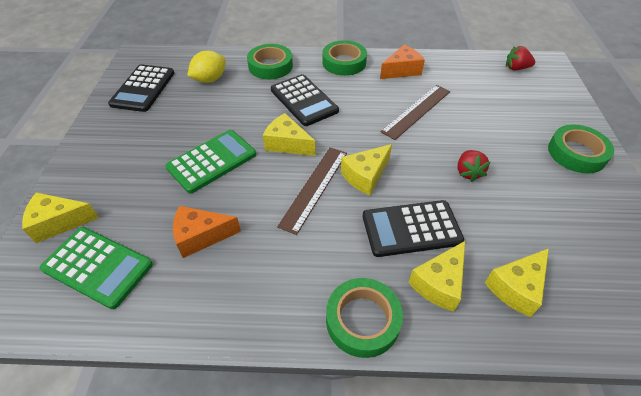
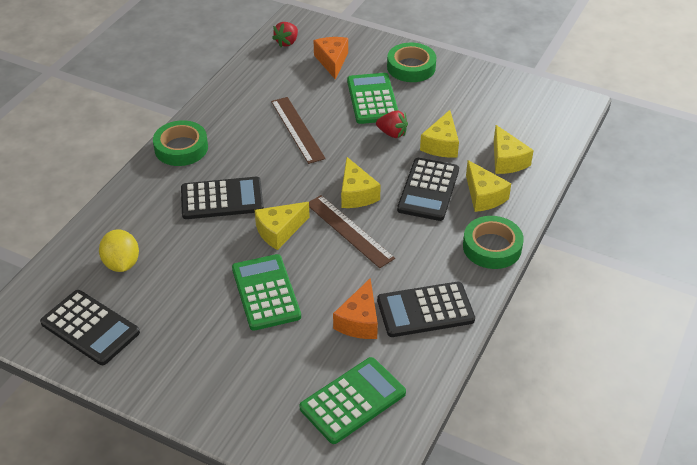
camera: 65 degrees left, 5 degrees down
yellow cheese [22,192,99,243] -> yellow cheese moved to [420,110,459,158]
green tape [247,44,293,79] -> none
orange cheese [380,45,425,79] -> orange cheese moved to [314,37,348,79]
none -> green calculator [347,73,398,124]
none -> black calculator [377,282,475,337]

